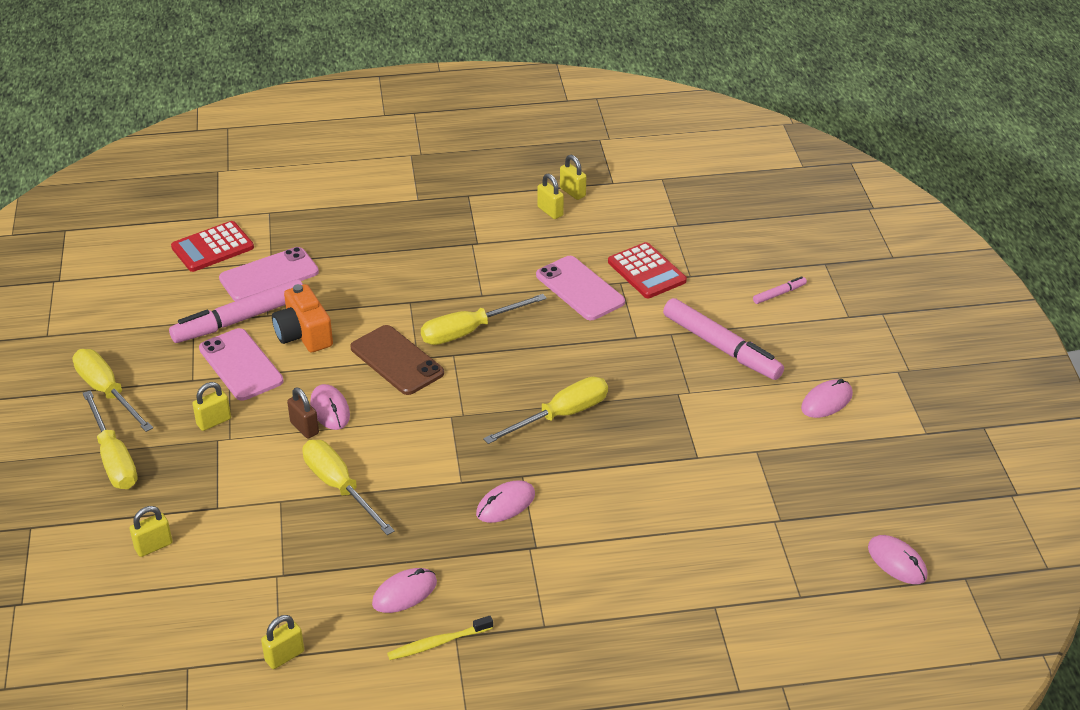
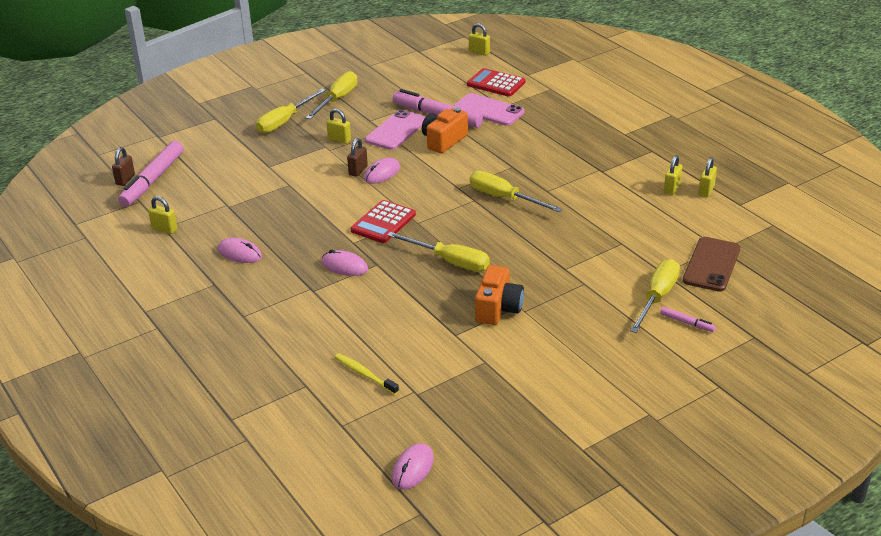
camera: 65 degrees right, 5 degrees down
yellow padlock [129,506,173,557] -> yellow padlock moved to [469,23,490,56]
yellow screwdriver [302,440,395,535] -> yellow screwdriver moved to [630,259,680,333]
brown phone [350,325,444,395] -> brown phone moved to [683,237,740,292]
yellow toothbrush [387,616,493,660] -> yellow toothbrush moved to [335,353,399,395]
pink phone [536,256,625,320] -> none
red calculator [608,242,687,298] -> red calculator moved to [351,200,416,243]
pink marker [663,298,784,380] -> pink marker moved to [118,141,184,207]
pink mouse [801,379,853,418] -> none
none -> brown padlock [112,147,135,186]
none -> orange camera [475,265,524,325]

